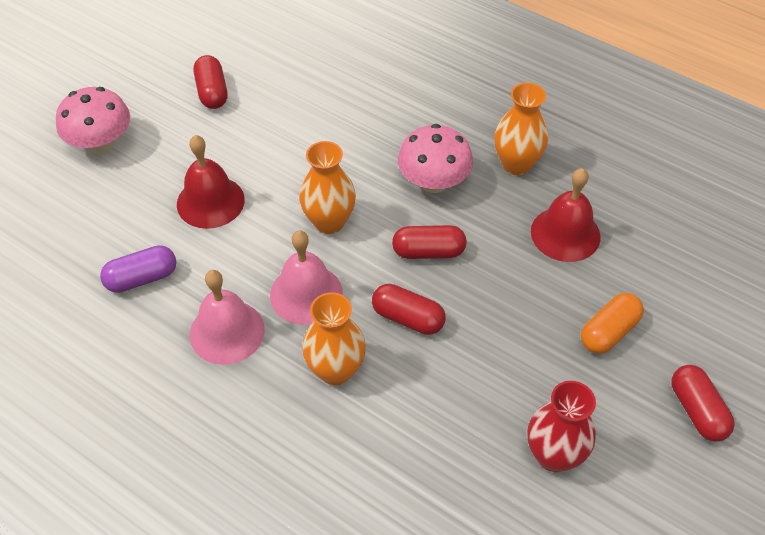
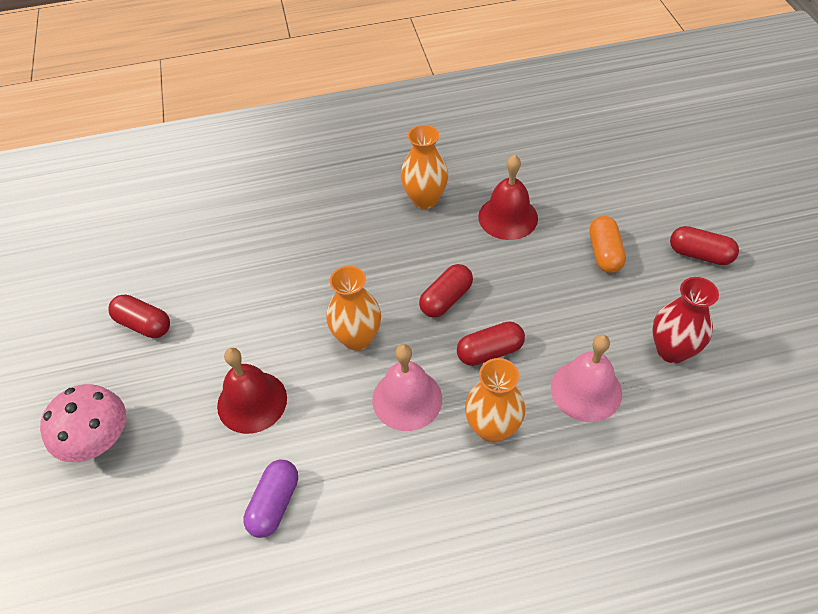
camera: 45 degrees left, 0 degrees up
pink bell [190,270,265,365] -> pink bell moved to [551,334,622,422]
pink mushroom [398,124,473,193] -> none

